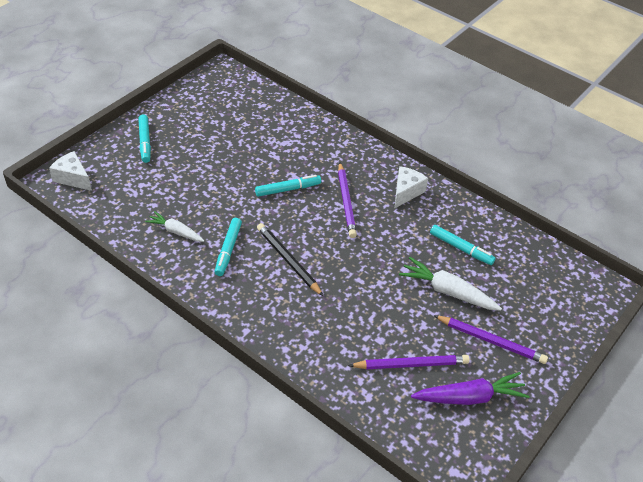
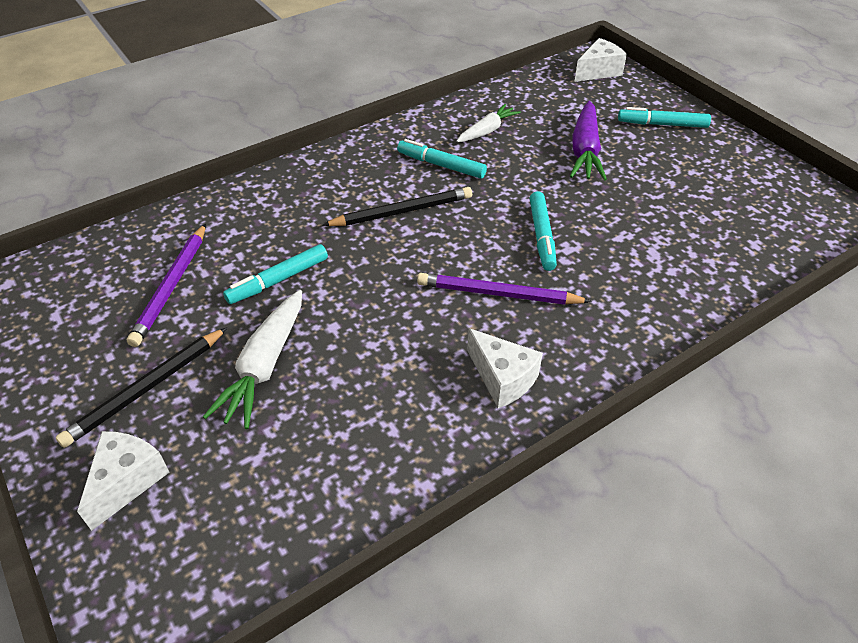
camera: 110 degrees right, 0 degrees up
white carrot [399,257,502,311] -> white carrot turned 150 degrees clockwise [203,290,302,429]
purple carrot [411,372,529,405] -> purple carrot moved to [570,101,607,181]
turquoise marker [430,225,496,265] -> turquoise marker moved to [223,244,328,304]
purple pencil [433,315,548,364] -> black pencil [56,328,227,448]
none -> white cheese [77,431,169,531]

